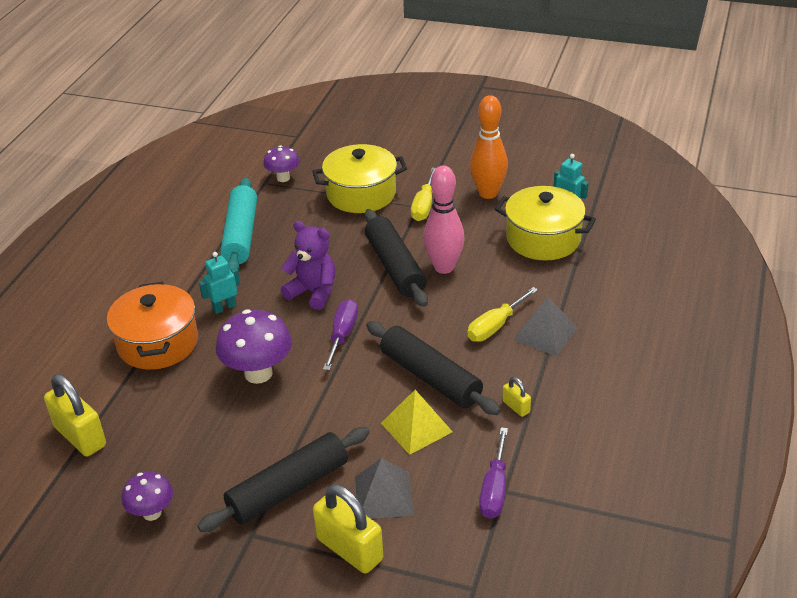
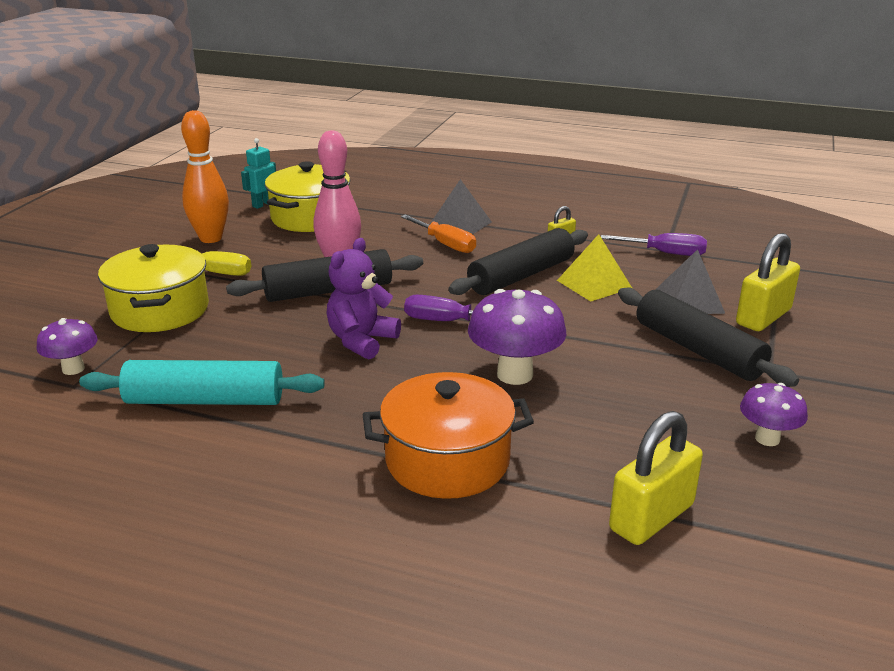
camera: 90 degrees left, 10 degrees down
turquoise robot [199,252,240,314] -> none
yellow screwdriver [467,287,538,342] -> orange screwdriver [401,214,476,253]

